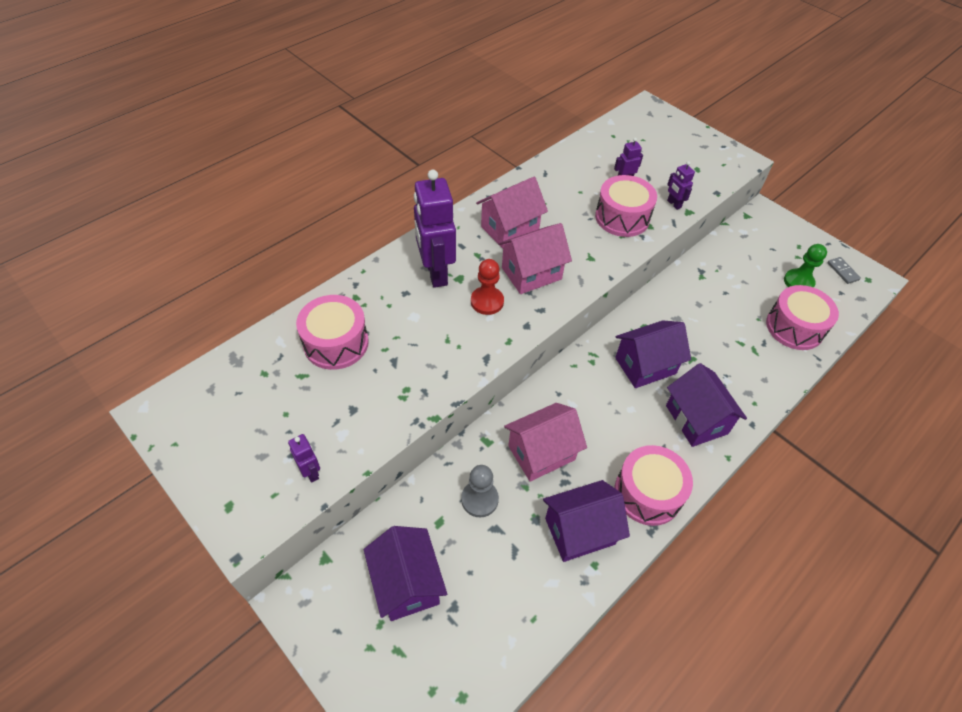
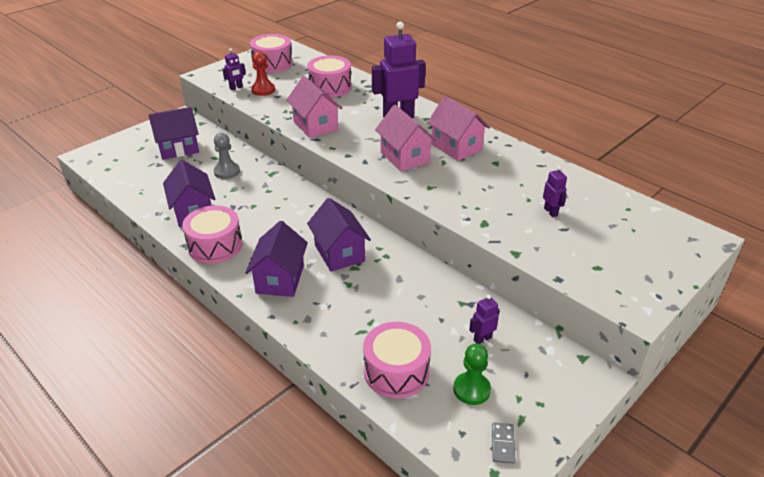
camera: 90 degrees right, 15 degrees down
red pawn [471,259,504,315] -> red pawn moved to [251,52,275,96]
pink house [504,403,587,482] -> pink house moved to [286,76,342,138]
pink drum [595,175,657,237] -> pink drum moved to [250,34,293,73]
purple house [666,363,747,447] -> purple house turned 60 degrees counterclockwise [245,221,308,297]
purple robot [667,161,695,210] -> purple robot moved to [469,295,500,344]
grey domino [827,257,861,284] -> grey domino turned 60 degrees counterclockwise [492,422,516,464]

